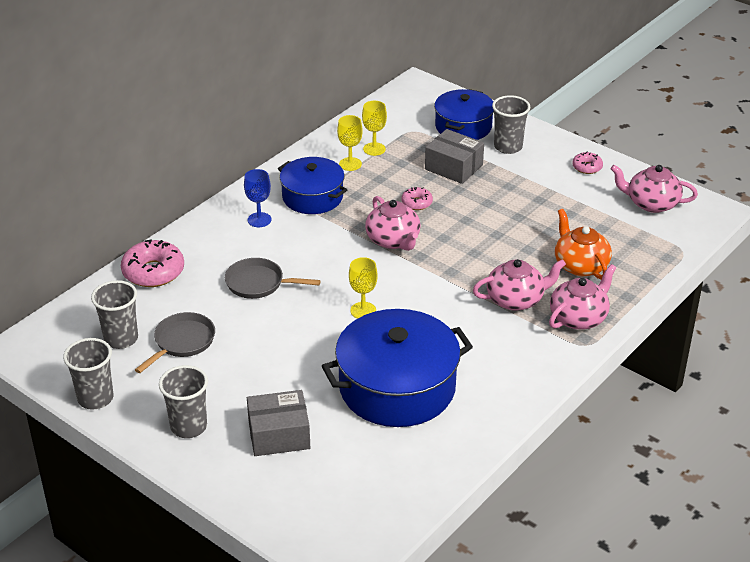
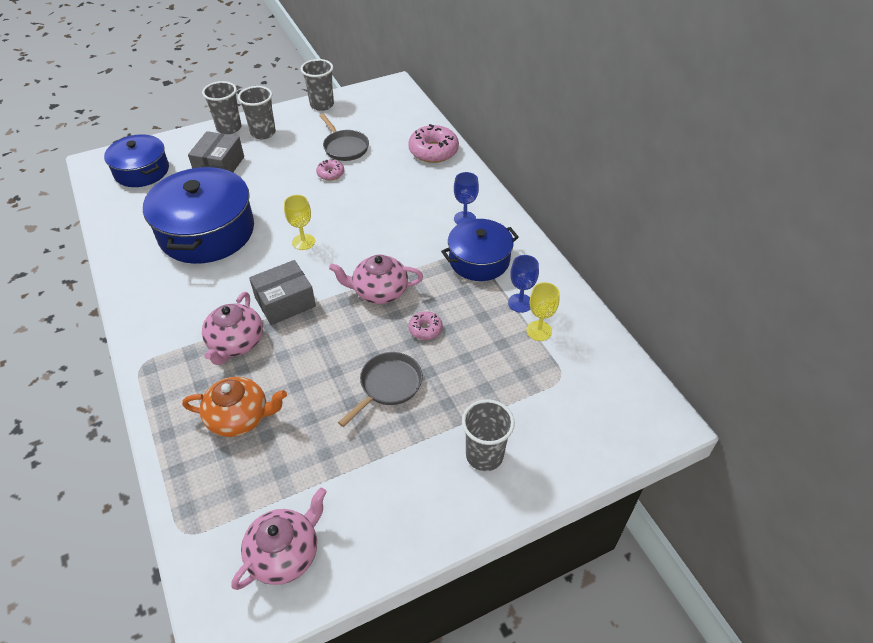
camera: 115 degrees right, 10 degrees up
grey cup [91,280,138,349] -> grey cup moved to [202,81,241,134]
grey pan [225,258,321,299] -> grey pan moved to [338,352,423,427]
yellow goblet [337,115,363,171] -> blue goblet [508,255,539,313]
grey box [425,129,484,184] -> grey box moved to [249,260,316,325]
blue pot [434,89,494,140] -> blue pot moved to [104,134,169,187]
pink teapot [549,264,616,330] -> none
pink donut [572,152,603,174] -> pink donut moved to [316,159,344,180]

